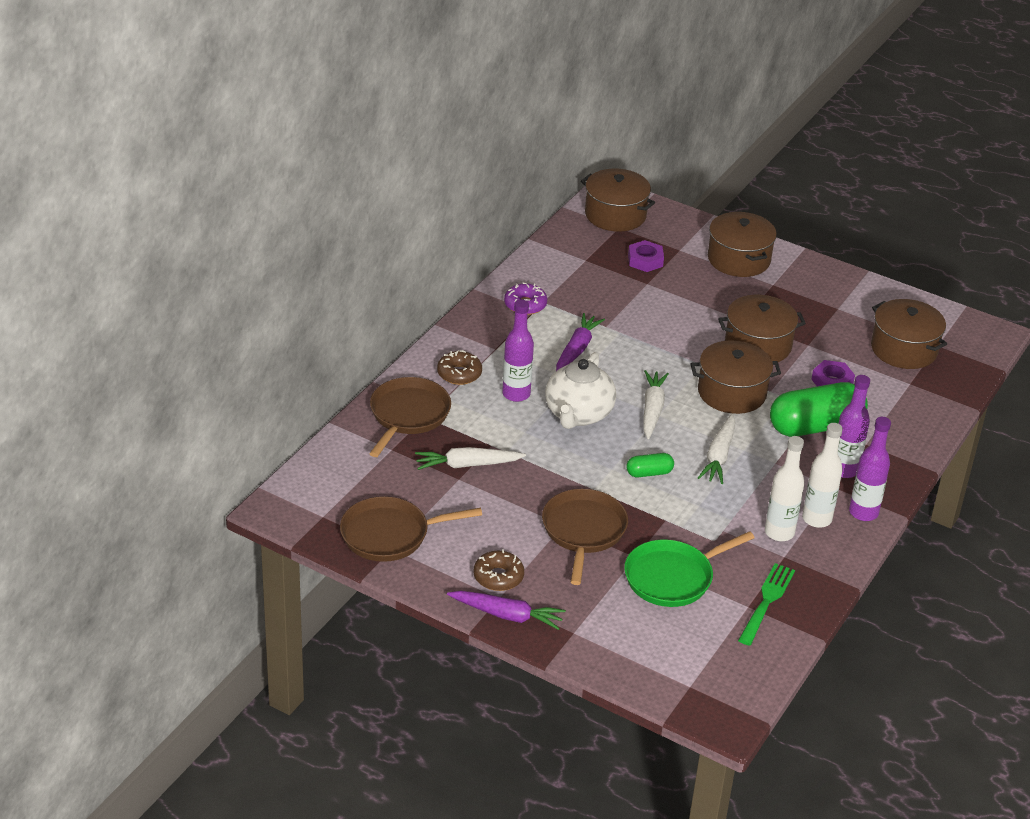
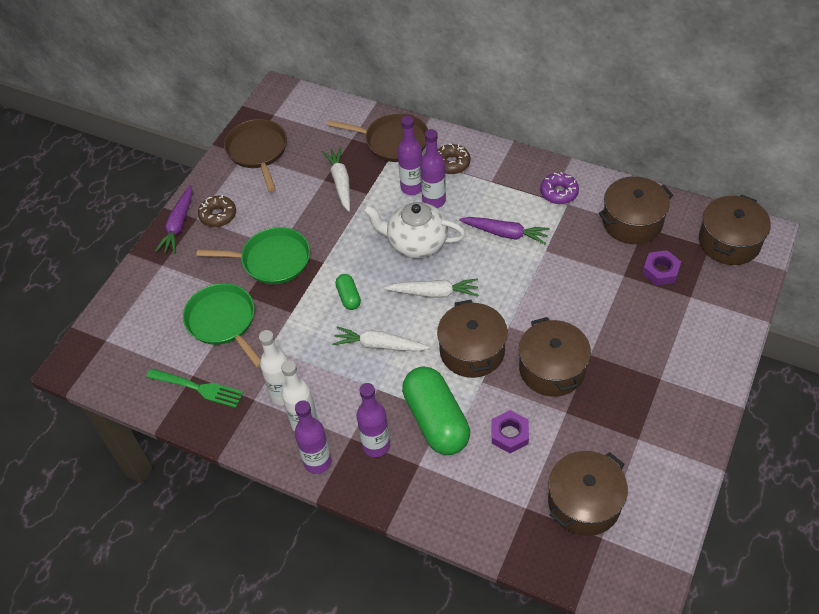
camera: 90 degrees right, 15 degrees up
brown pan [542,489,628,585] -> green pan [196,227,310,284]
brown pot [708,212,777,277] -> brown pot moved to [599,176,673,244]
none -> purple bottle [398,116,422,195]

